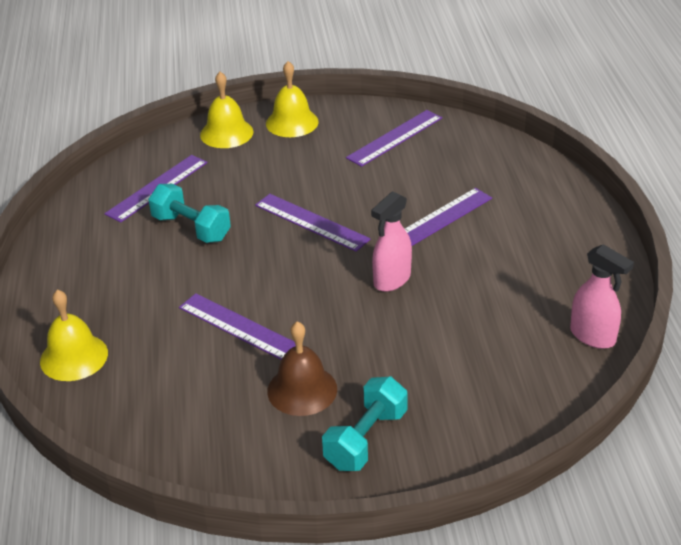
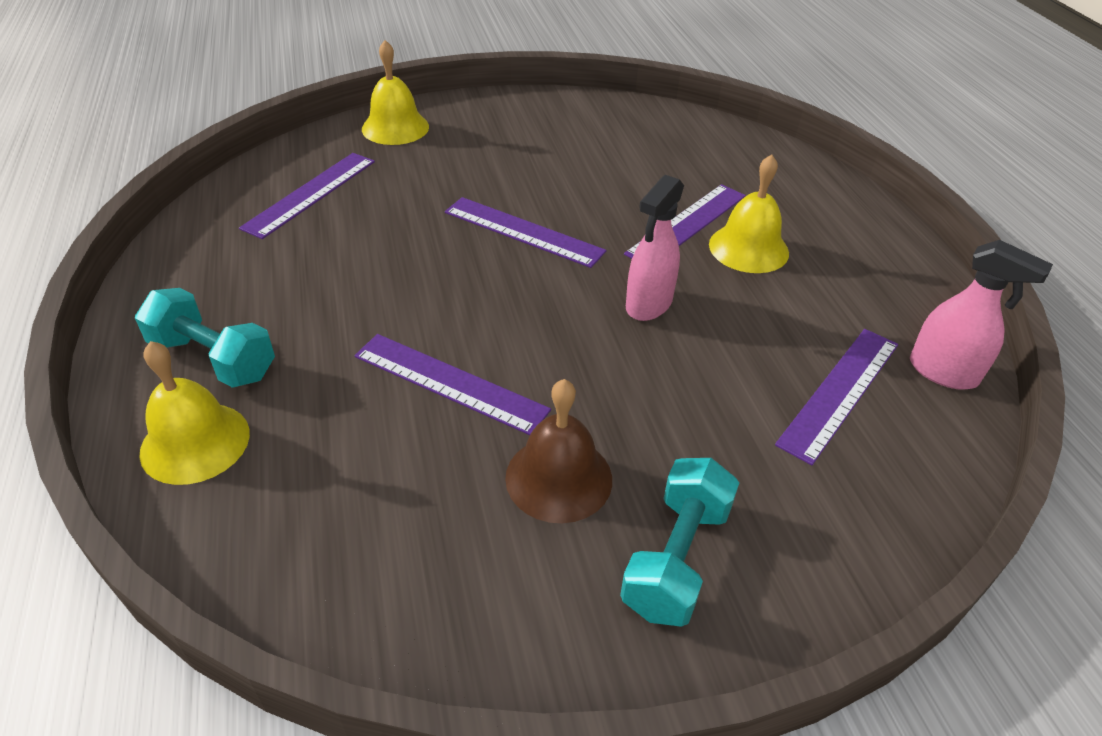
camera: 10 degrees left, 5 degrees up
turquoise dumbbell [148,184,231,243] -> turquoise dumbbell moved to [135,288,275,388]
yellow bell [266,61,319,137] -> yellow bell moved to [709,154,789,273]
purple ruler [346,110,442,167] -> purple ruler moved to [775,329,898,465]

